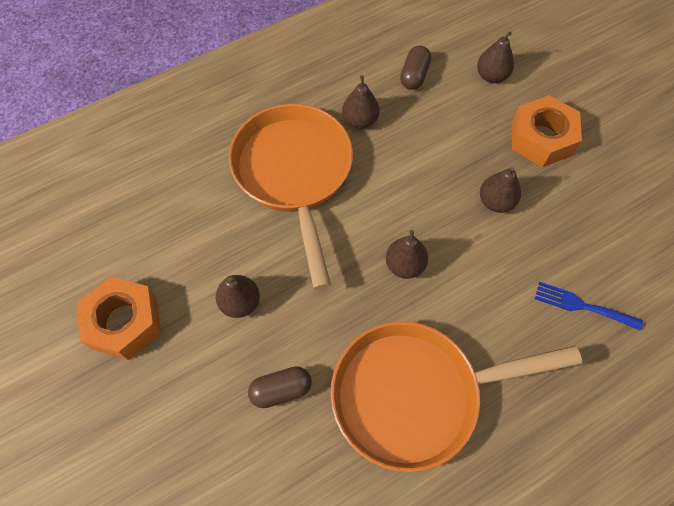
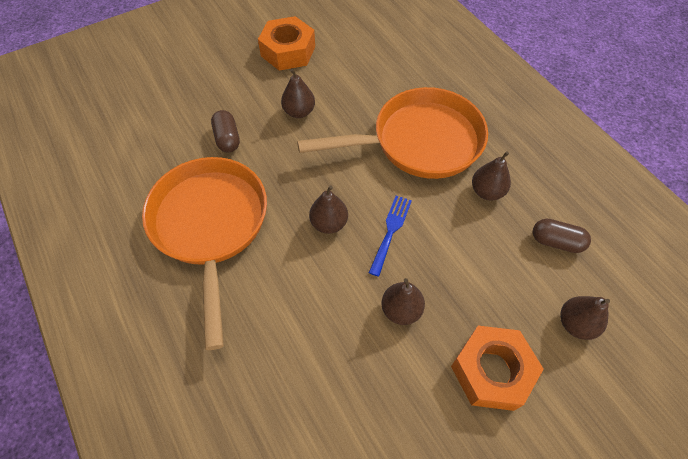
camera: 90 degrees right, 5 degrees down
blue fork [535,282,643,331] -> blue fork moved to [369,196,412,277]

